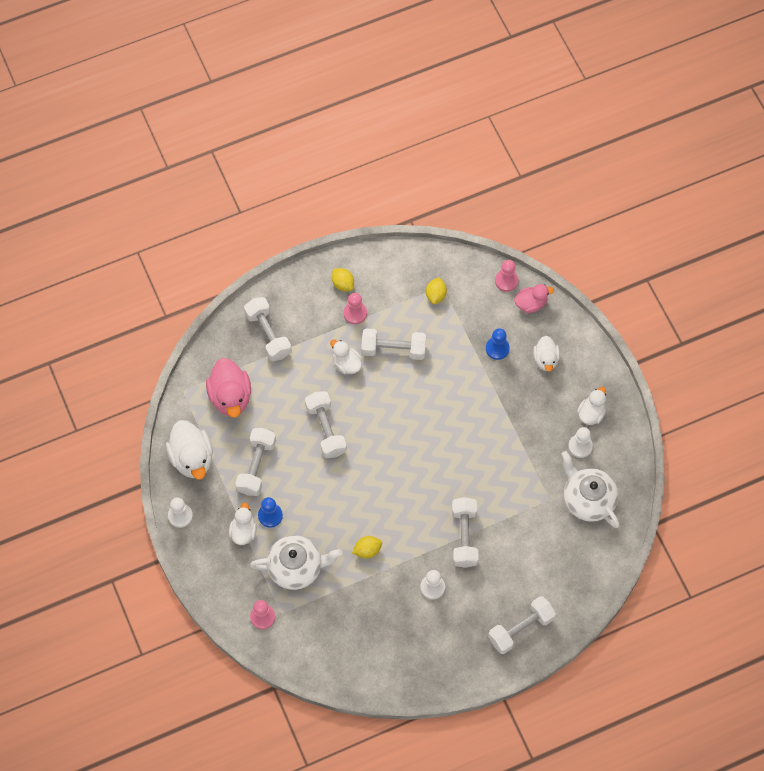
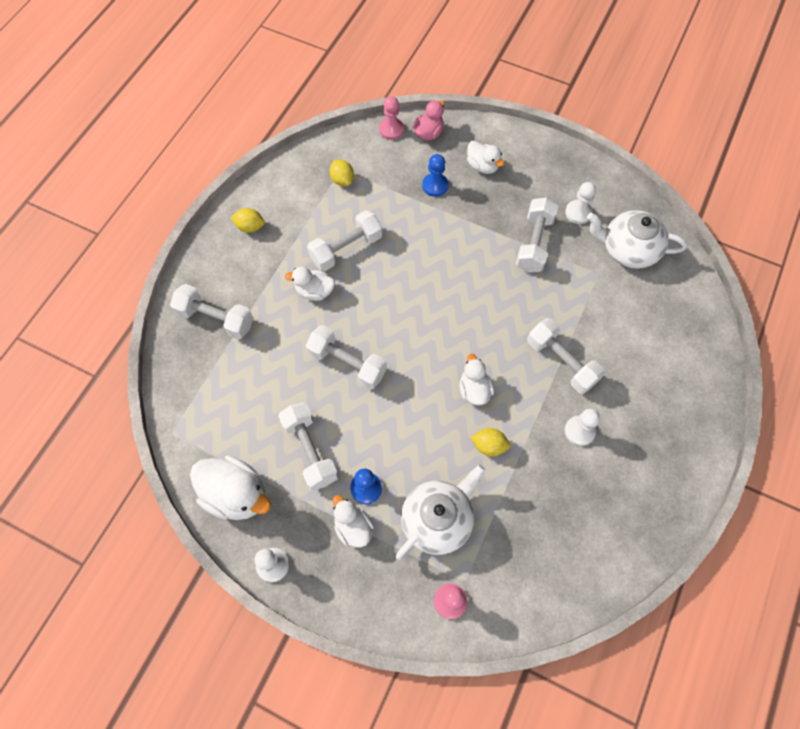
camera: 40 degrees left, 0 degrees up
pink duck [206,358,251,418] -> none
pink pawn [343,293,367,324] -> none
yellow lemon [352,536,382,559] -> yellow lemon turned 75 degrees clockwise [470,428,510,456]
white dumbbell [488,596,556,654] -> white dumbbell moved to [516,197,558,272]
white duck [577,387,606,425] -> white duck moved to [459,354,494,405]

